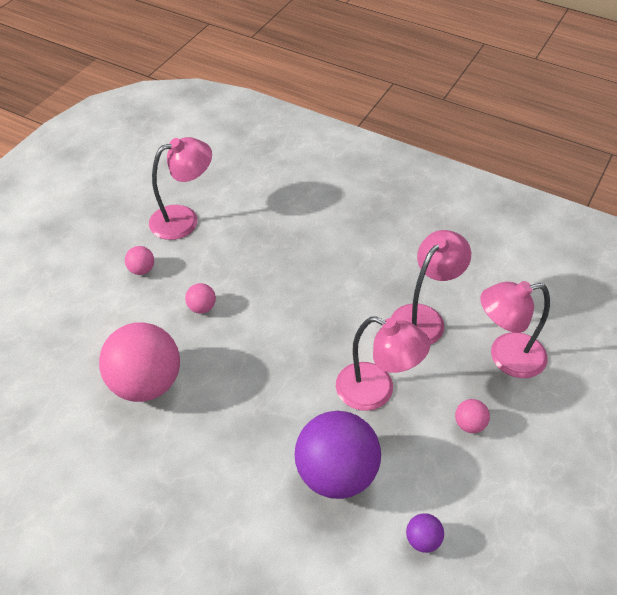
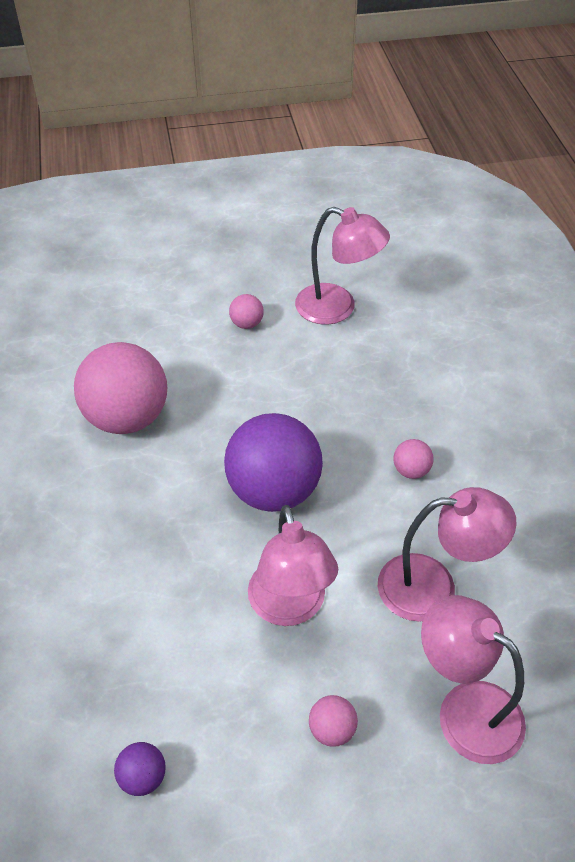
camera: 50 degrees right, 0 degrees up
pink ball [185,283,216,313] -> pink ball moved to [393,439,434,479]
purple ball [295,411,381,499] -> purple ball moved to [224,413,323,512]

